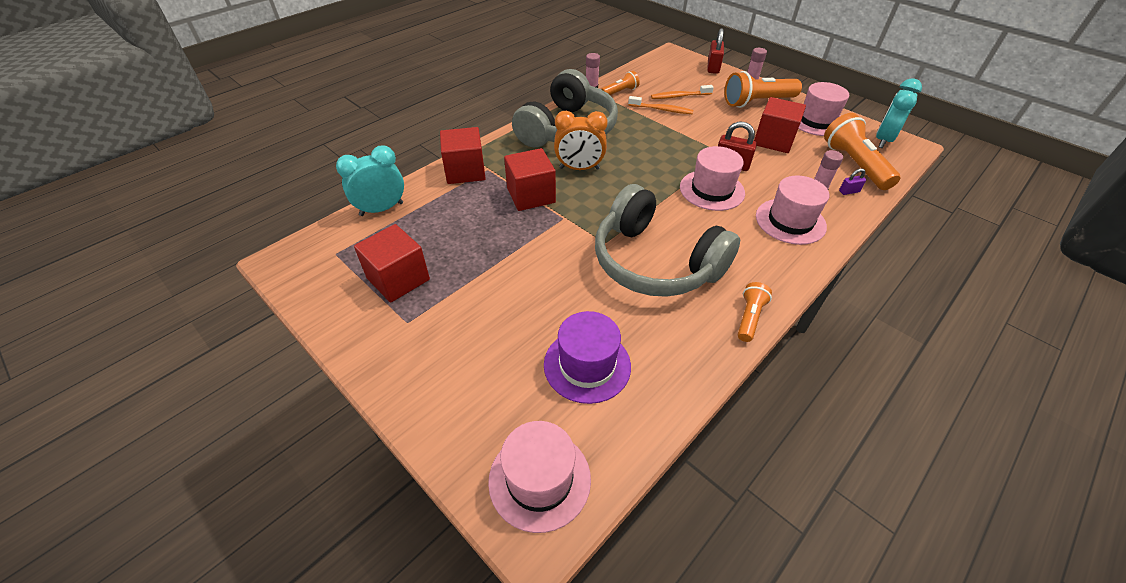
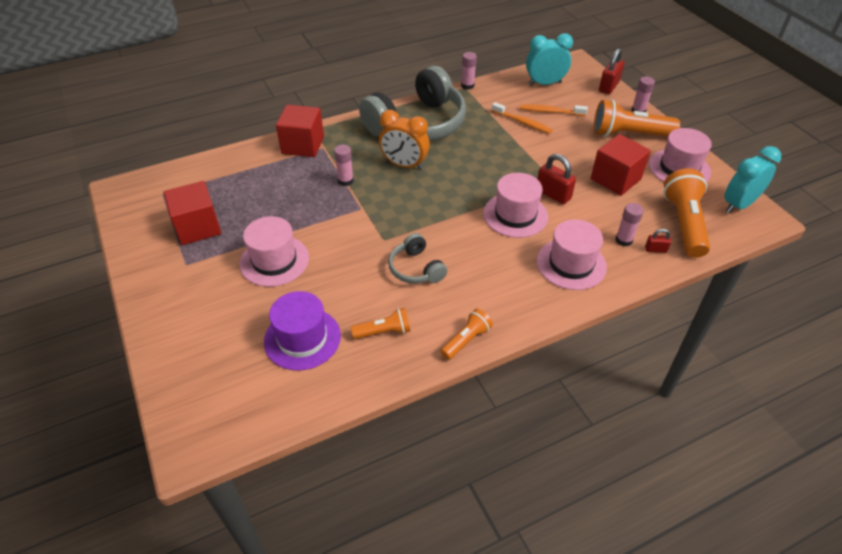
camera: 20 degrees right, 0 degrees up
turquoise clock [336,145,404,216] -> turquoise clock moved to [526,33,573,86]
pink hat [488,421,591,533] -> pink hat moved to [239,216,309,287]
red cube [504,148,556,211] -> pink glue stick [334,145,354,186]
grey headphones [595,184,740,297] -> grey headphones [388,233,447,284], size x0.46
orange flashlight [601,71,640,95] -> orange flashlight moved to [351,308,410,339]
purple padlock [839,169,866,195] -> red padlock [645,229,671,253]

